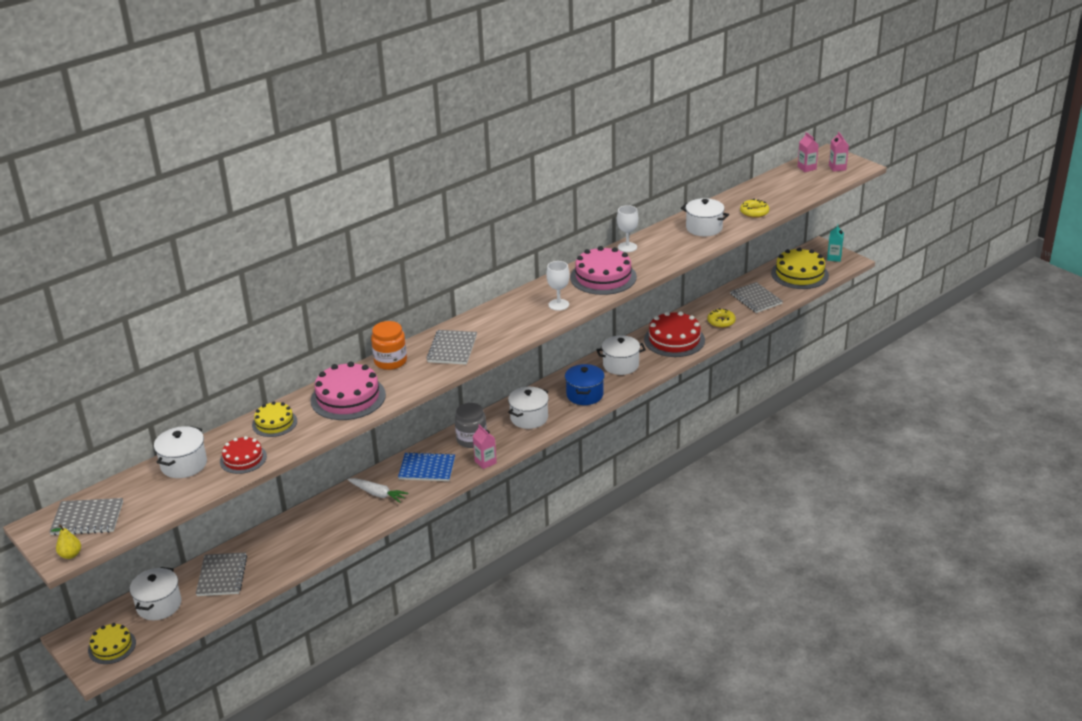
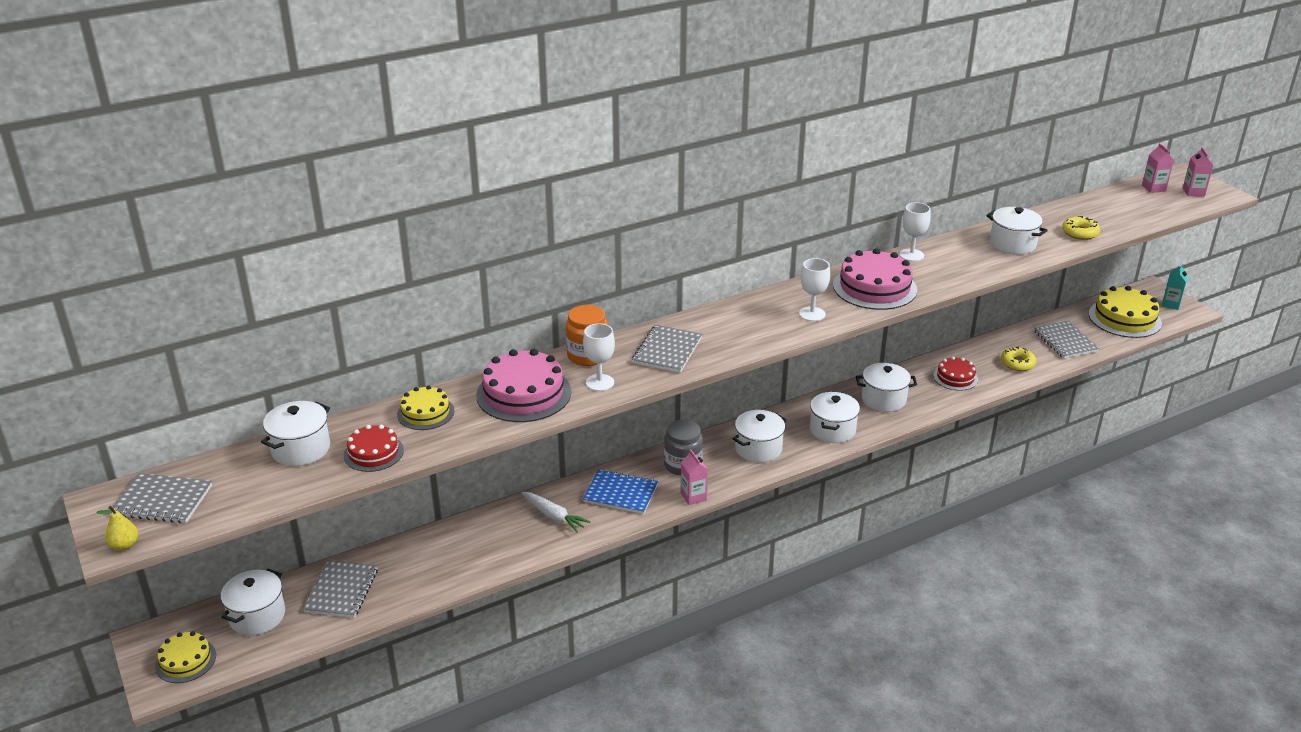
camera: 10 degrees right, 0 degrees up
blue pot [565,364,605,405] -> white pot [810,392,860,443]
red cake [644,311,705,357] -> red cake [933,357,978,391], size x0.59
none -> white goblet [583,323,615,391]

